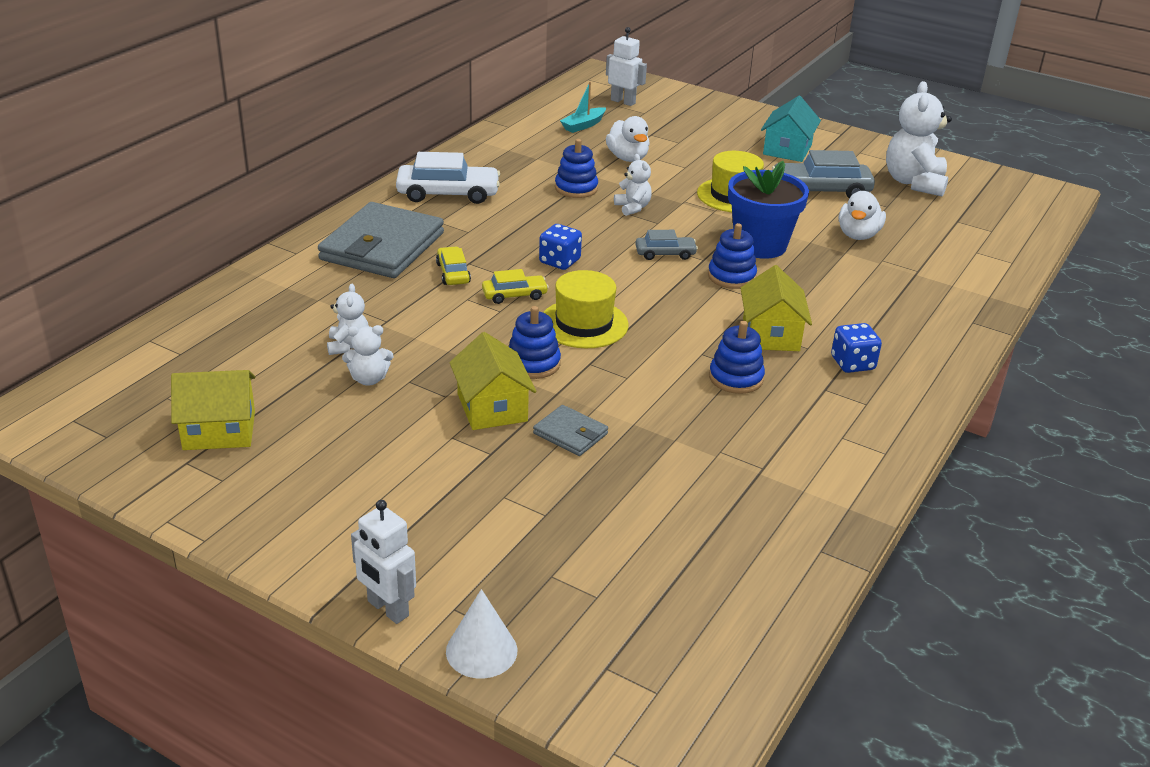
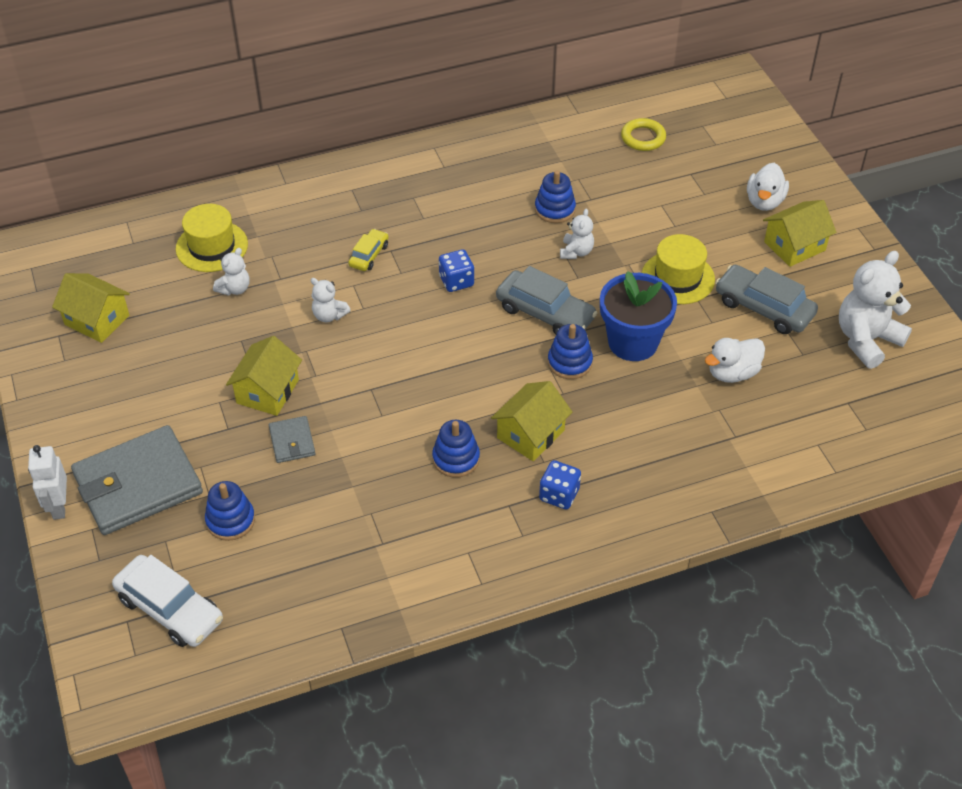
camera: 40 degrees right, 15 degrees up
grey wallet [318,202,444,278] -> grey wallet moved to [71,425,203,535]
white teddy bear [342,325,393,385] -> white teddy bear moved to [311,278,351,322]
white car [396,152,500,204] -> white car moved to [112,555,223,647]
white cone [446,589,517,678] -> none
yellow car [482,269,549,304] -> none
blue stacking toy [509,306,561,379] -> blue stacking toy moved to [205,481,255,541]
yellow hat [543,270,629,348] -> yellow hat moved to [176,204,248,272]
turquoise boat [560,82,606,133] -> yellow ring [621,118,666,151]
white robot [606,27,647,106] -> none
white duck [606,116,650,162] -> white duck moved to [747,163,789,211]
grey car [635,230,698,260] -> grey car [496,266,597,335], size x1.80
turquoise house [761,96,821,162] -> yellow house [763,200,837,267]

